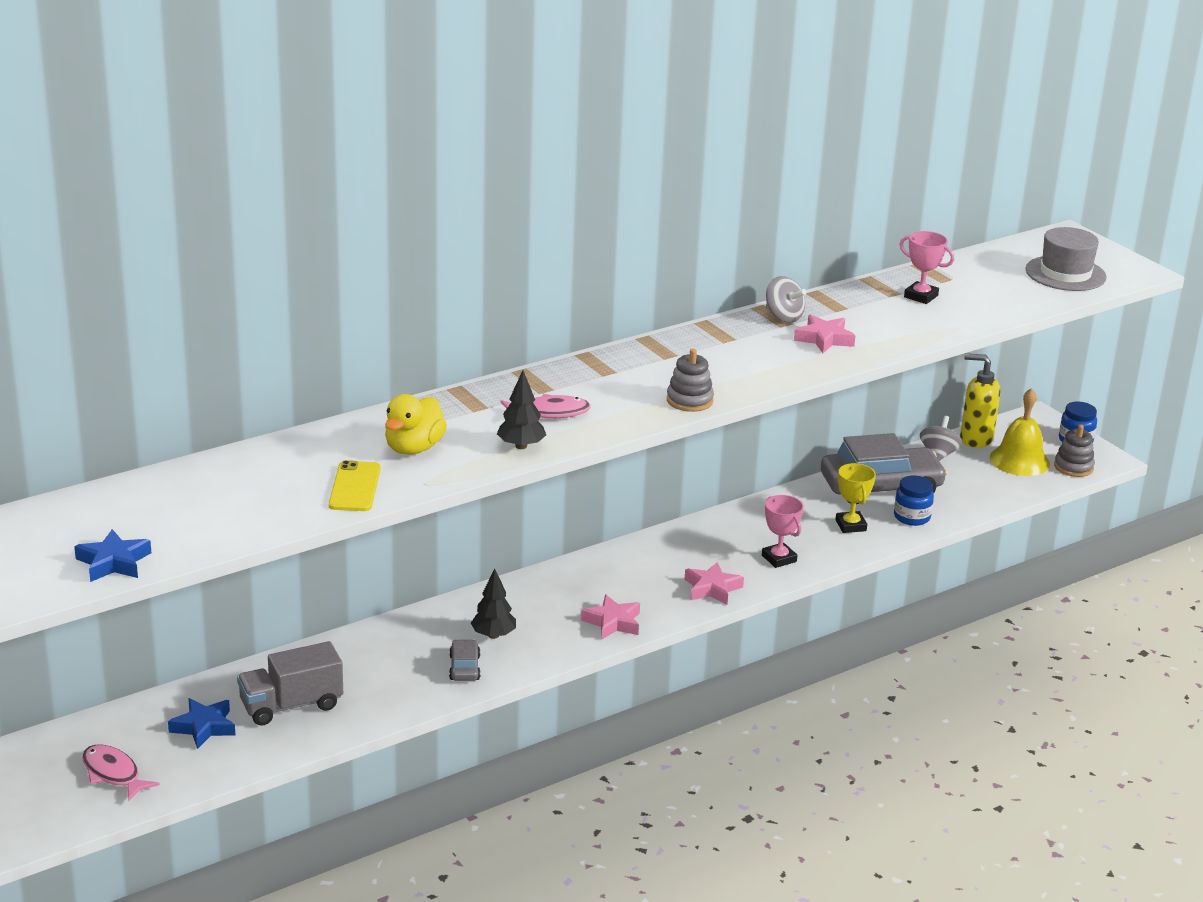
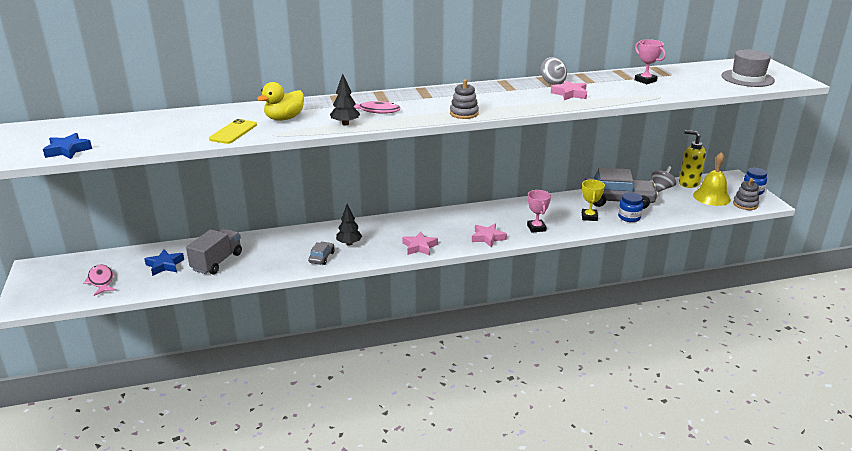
camera: 20 degrees right, 0 degrees up
grey truck [237,641,343,726] -> grey truck turned 120 degrees clockwise [186,229,242,274]

